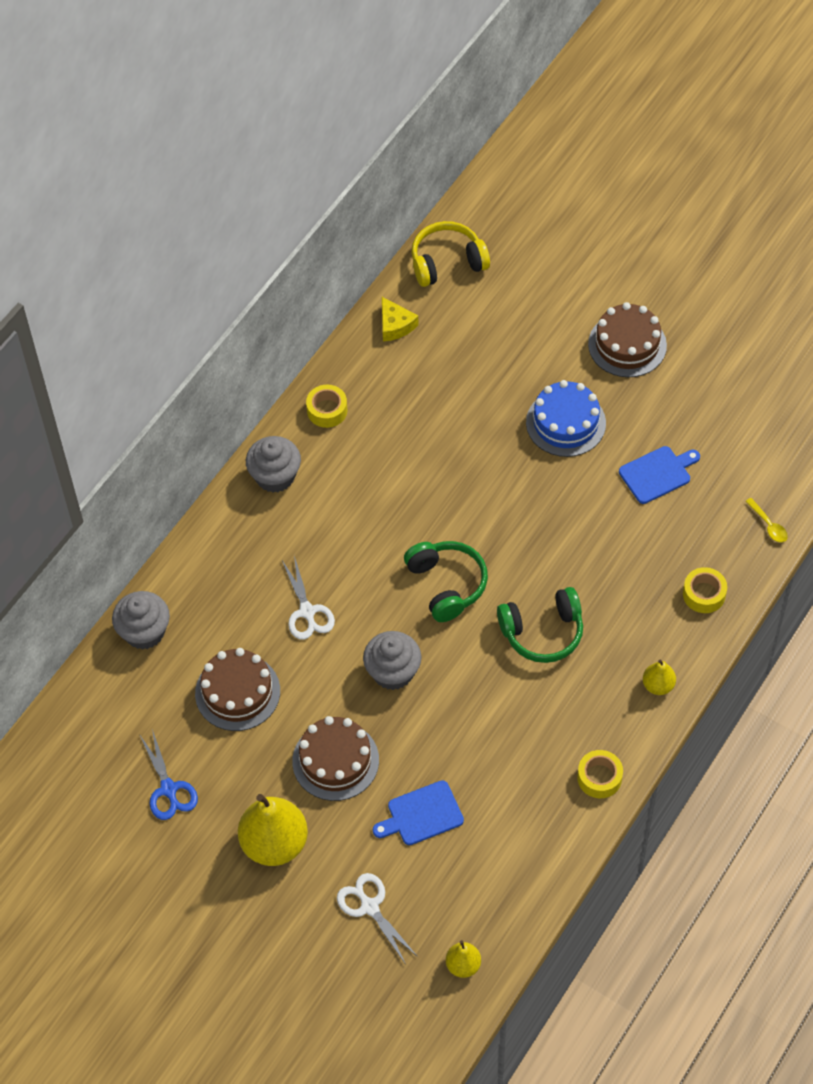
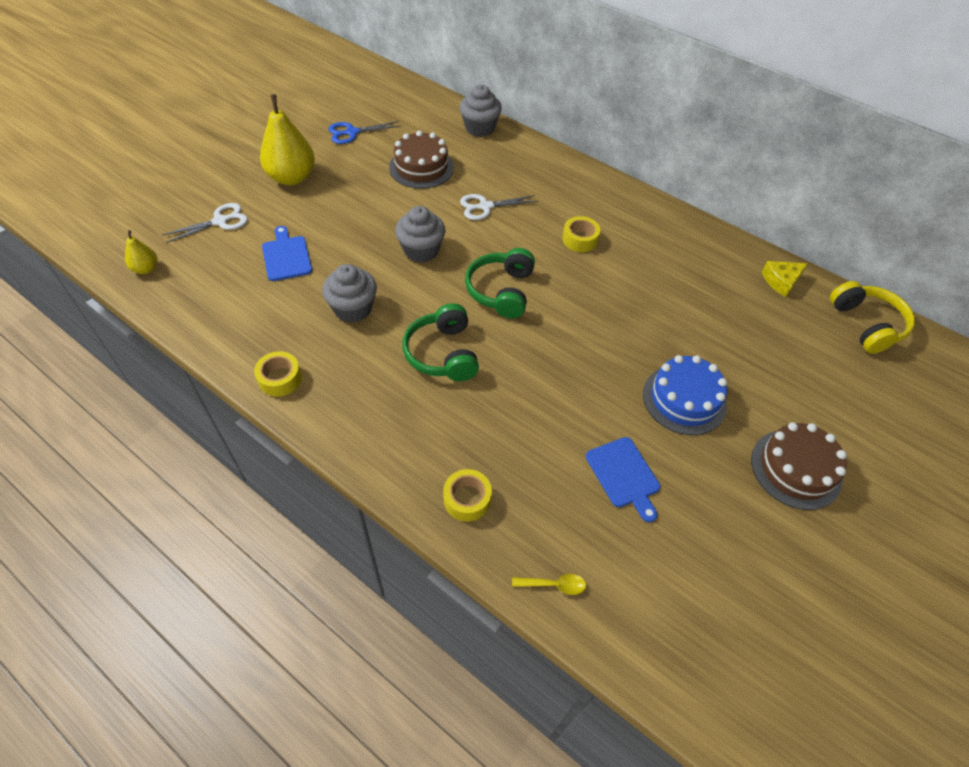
camera: 90 degrees right, 5 degrees down
grey cupcake [246,436,301,493] -> grey cupcake moved to [322,264,377,323]
brown cake [292,716,379,801] -> none
yellow tape [306,385,347,428] -> yellow tape moved to [562,216,600,252]
green headphones [404,541,488,622] -> green headphones turned 120 degrees clockwise [465,248,535,319]
yellow pear [643,660,676,695] -> none
yellow spoon [745,498,788,543] -> yellow spoon turned 150 degrees counterclockwise [512,574,586,595]

